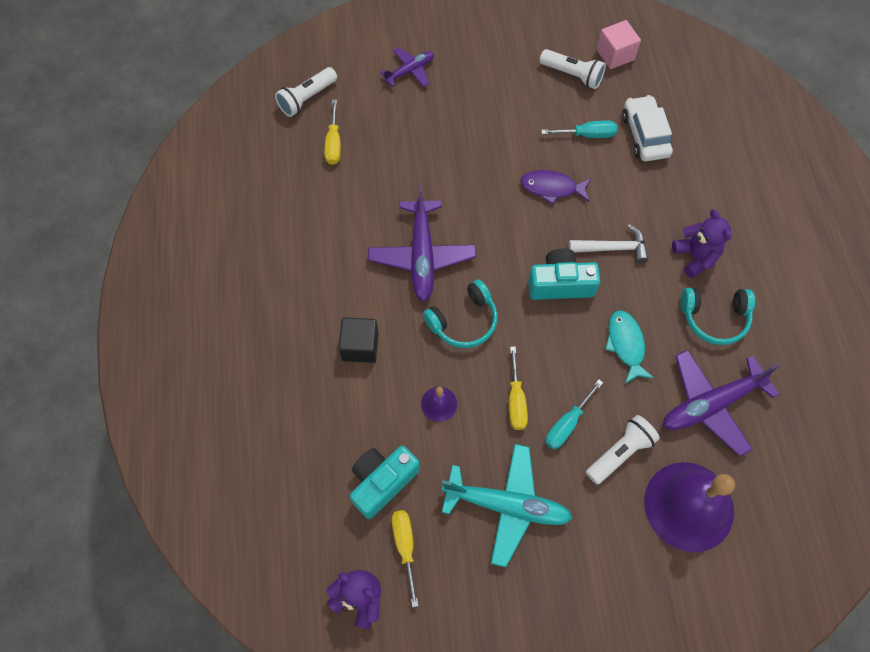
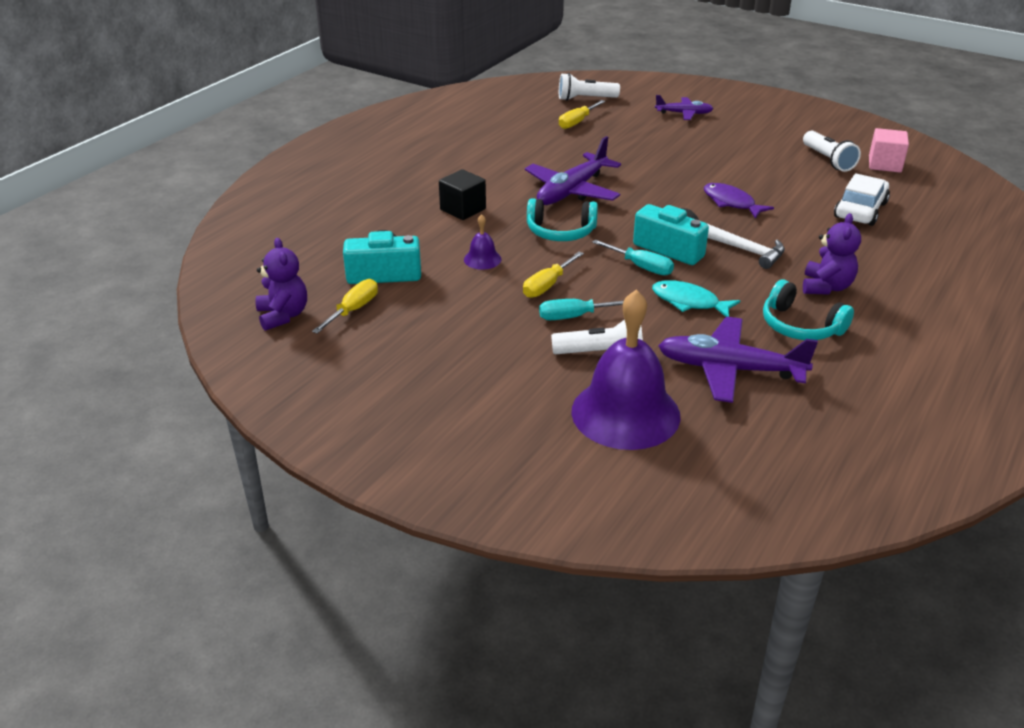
camera: 40 degrees right, 30 degrees down
turquoise plane [442,444,572,567] -> none
turquoise screwdriver [541,120,617,138] -> turquoise screwdriver moved to [592,239,674,275]
turquoise fish [605,310,654,384] -> turquoise fish turned 90 degrees counterclockwise [652,280,740,317]

